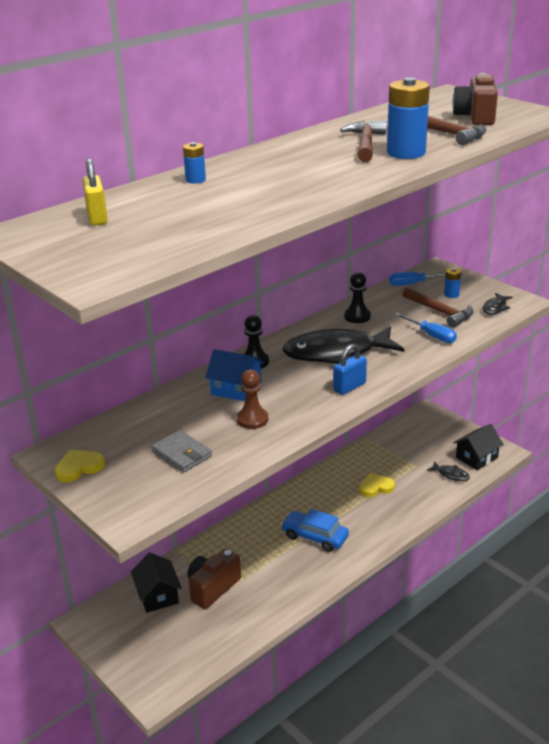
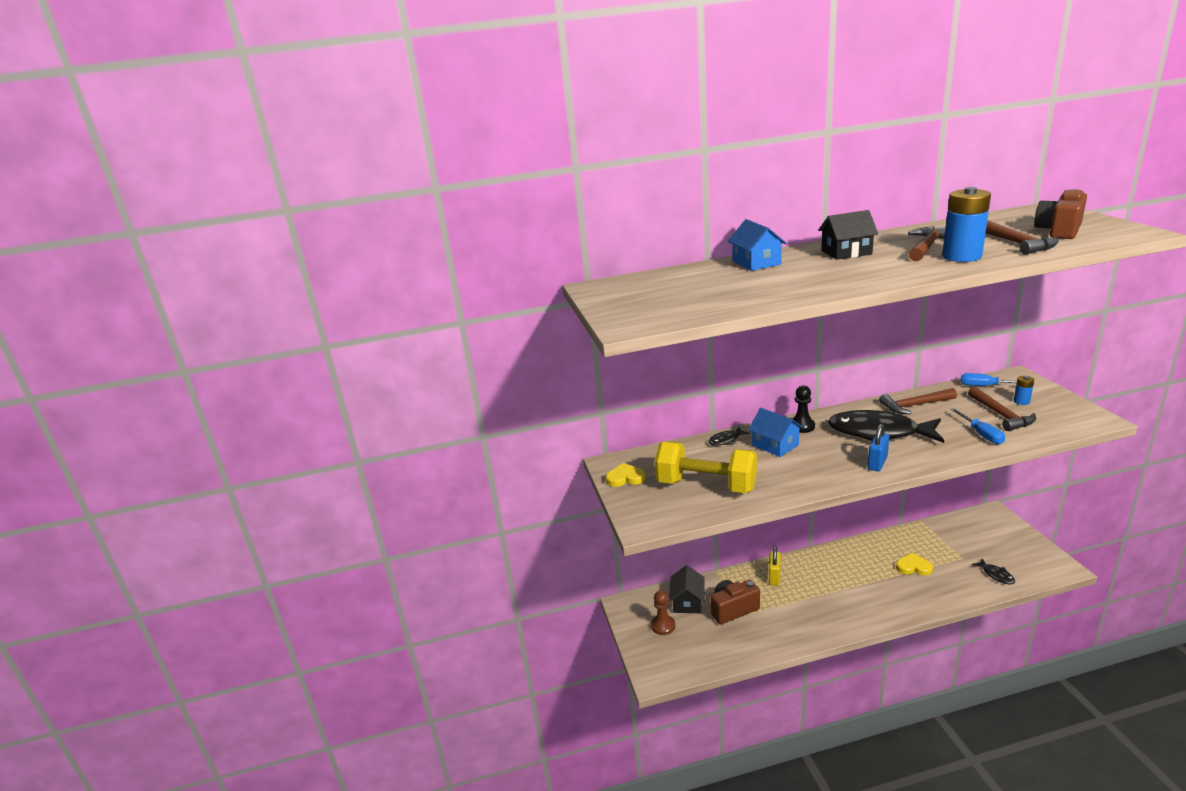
camera: 30 degrees right, 5 degrees down
yellow padlock [82,158,108,225] -> yellow padlock moved to [769,546,781,586]
grey wallet [151,430,212,473] -> yellow dumbbell [655,442,757,493]
blue battery [183,142,206,184] -> blue house [728,219,787,271]
brown pawn [237,370,268,429] -> brown pawn moved to [651,590,675,635]
blue car [281,509,349,552] -> none
blue padlock [333,344,367,395] -> blue padlock turned 45 degrees counterclockwise [867,424,889,471]
black pawn [344,272,371,323] -> brown hammer [879,388,957,414]
black house [453,424,504,470] -> black house moved to [818,210,878,260]
black fish [482,293,513,315] -> black fish moved to [709,427,750,446]

